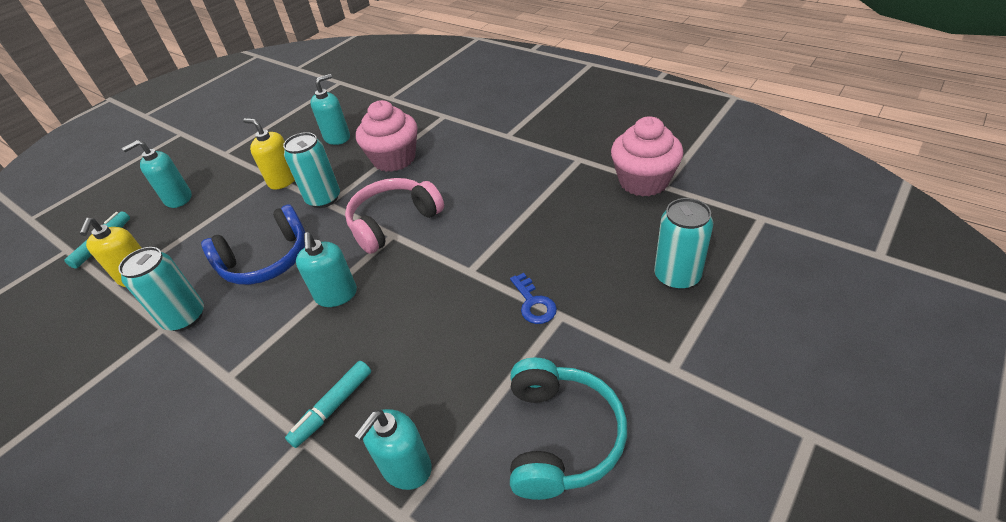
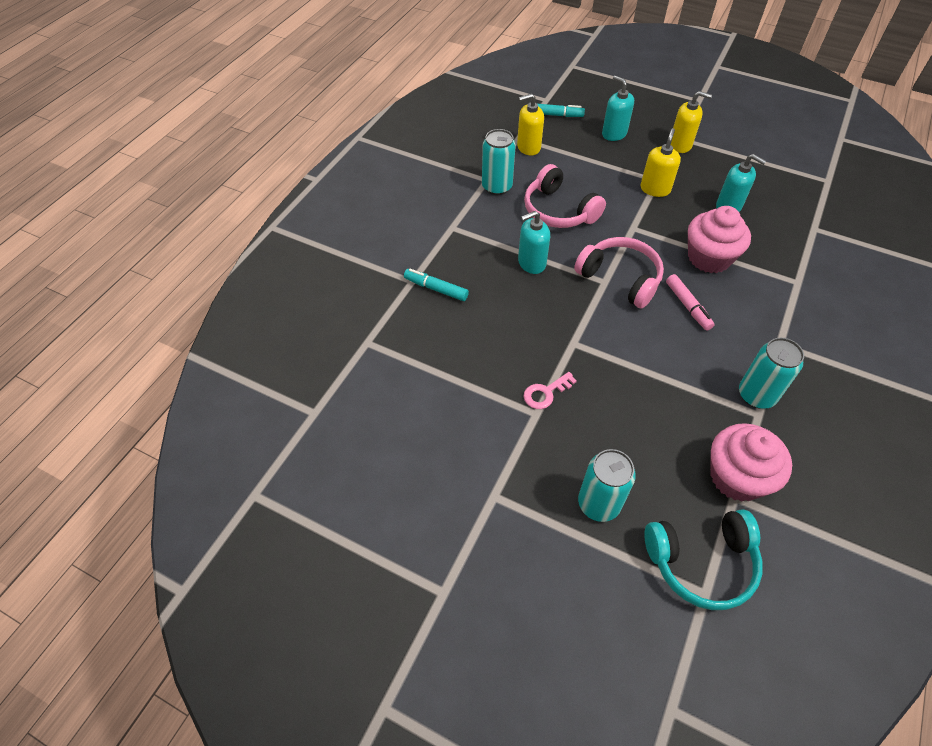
camera: 75 degrees right, 10 degrees up
blue headphones [201,205,305,285] -> pink headphones [524,164,606,228]
turquoise can [283,132,340,208] -> turquoise can moved to [739,338,804,409]
turquoise soap dispenser [355,409,432,490] -> none
blue key [510,273,557,324] -> pink key [524,372,577,409]
turquoise headphones [510,358,627,500] -> turquoise headphones moved to [644,509,763,610]
none -> pink marker [666,274,715,330]
none -> yellow soap dispenser [671,91,712,153]

